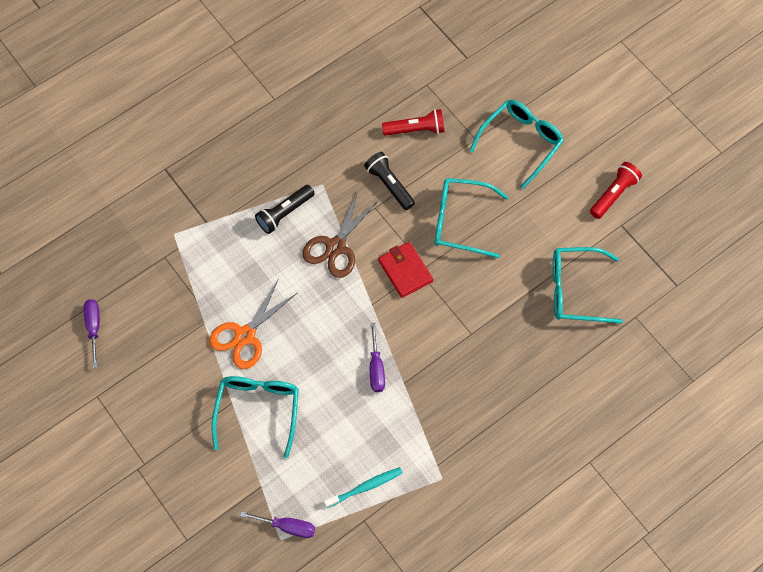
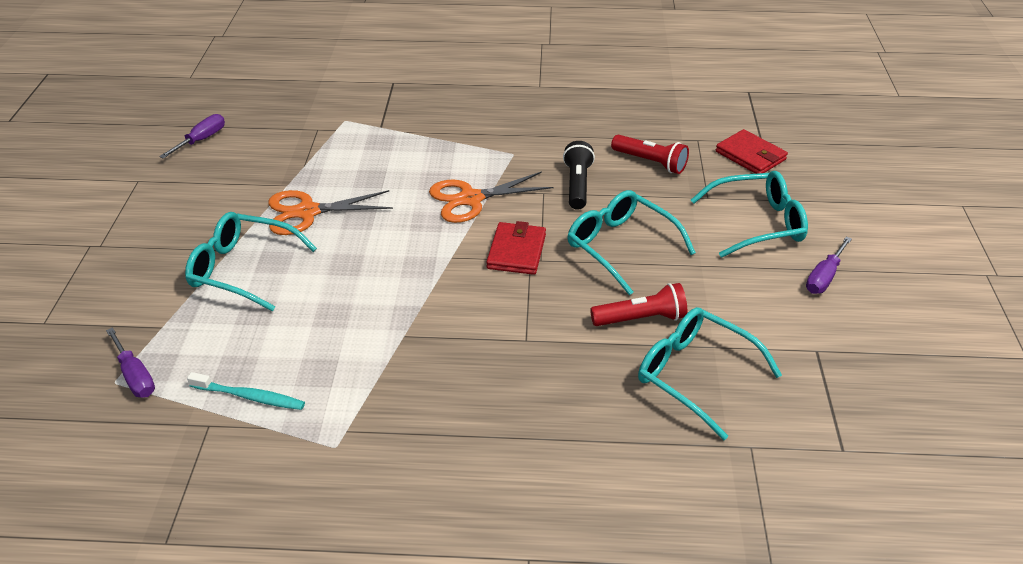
camera: 40 degrees right, 25 degrees down
turquoise glasses [212,376,299,458] -> turquoise glasses turned 120 degrees counterclockwise [185,212,317,311]
black flashlight [255,185,315,234] -> none
brown scissors [302,190,379,278] -> orange scissors [429,171,553,223]
purple screwdriver [370,323,385,392] -> purple screwdriver moved to [806,236,852,294]
red flashlight [590,162,642,219] -> red flashlight moved to [590,283,687,326]
none -> red wallet [716,129,788,174]

